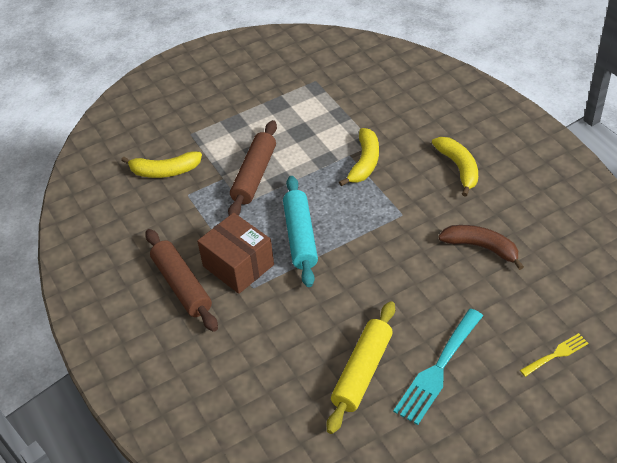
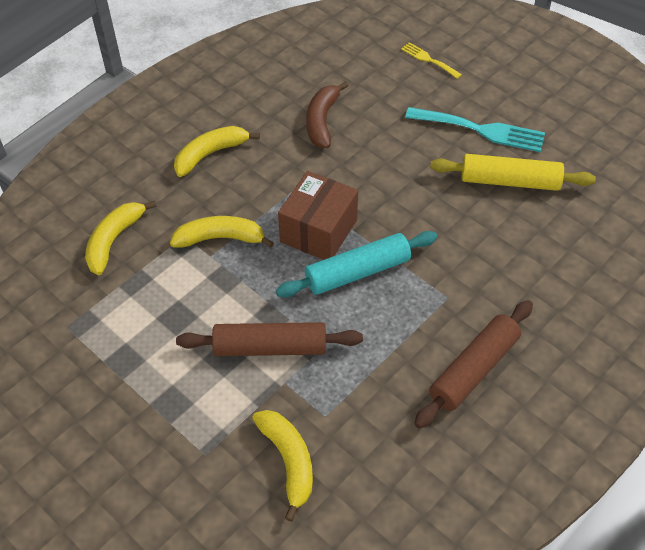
camera: 110 degrees left, 5 degrees up
brown box [197,213,274,294] -> brown box moved to [278,171,358,260]
none -> yellow banana [85,201,156,275]

